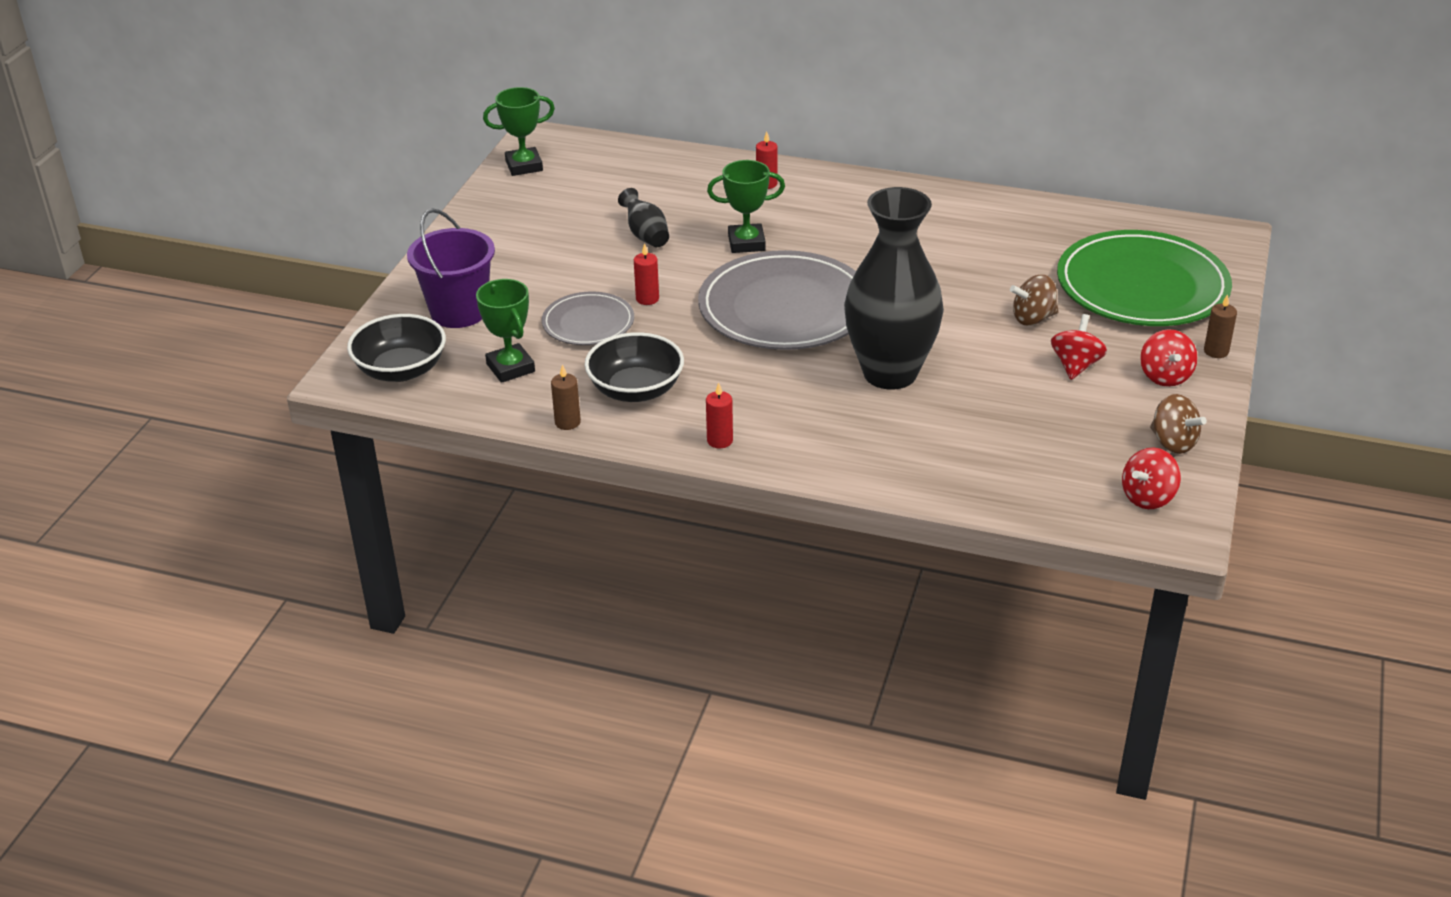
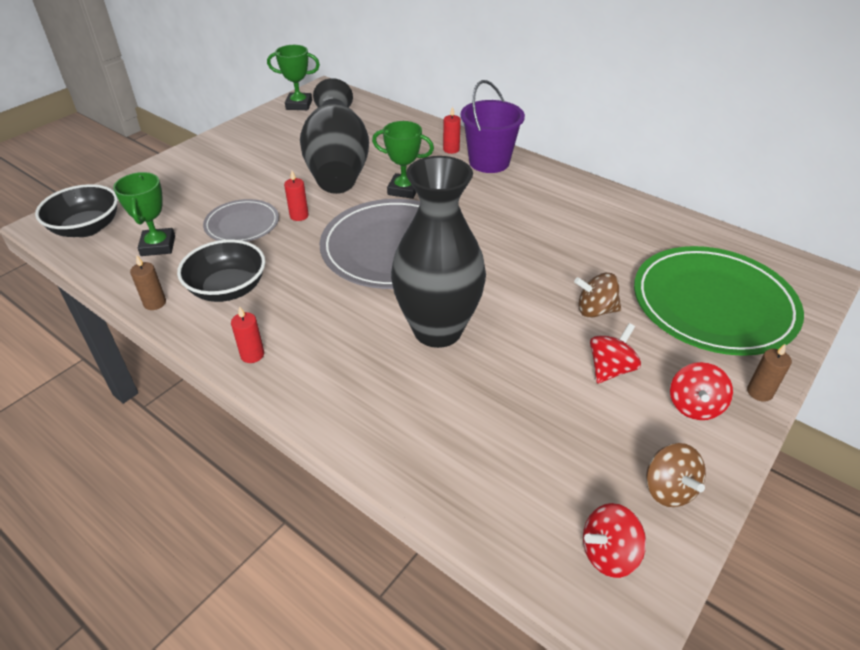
camera: 20 degrees right, 5 degrees up
purple bucket [407,208,495,328] -> purple bucket moved to [461,80,525,173]
black vase [618,188,669,247] -> black vase [300,78,369,194], size x2.35

